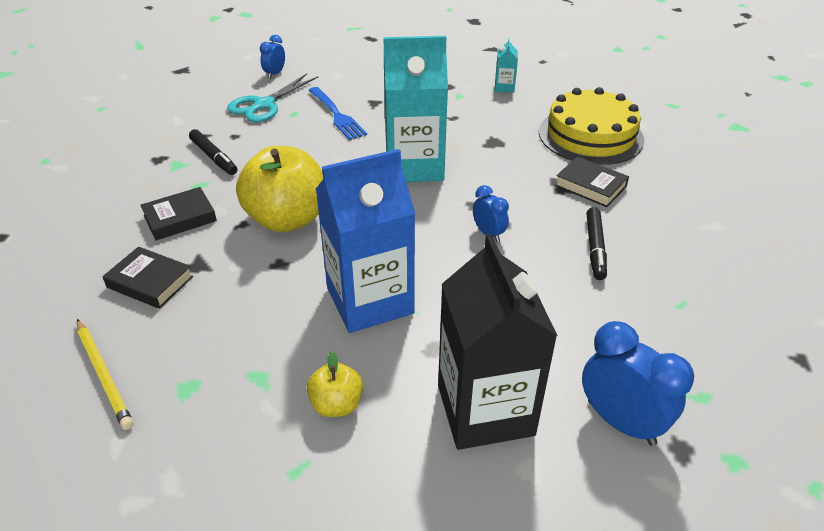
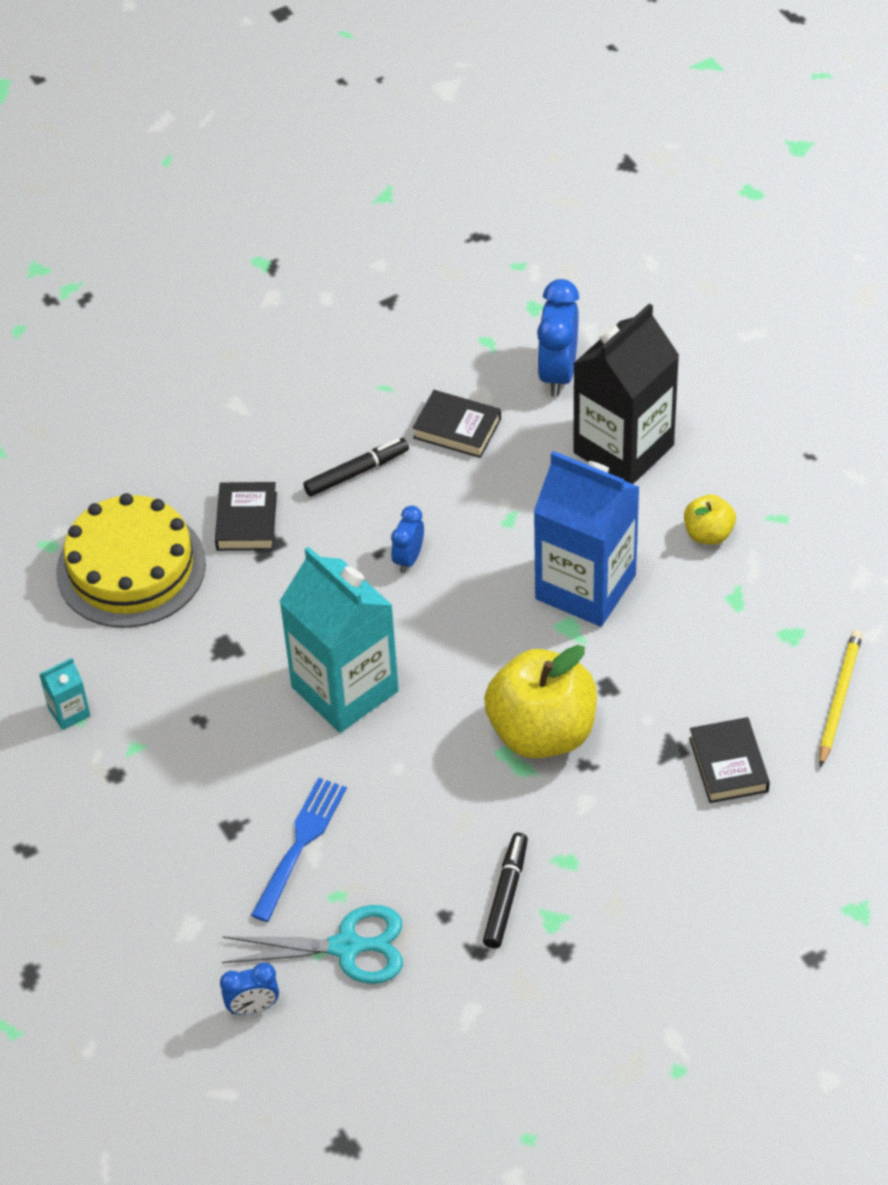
camera: 125 degrees left, 10 degrees up
black book [140,187,217,240] -> black book moved to [413,390,501,458]

